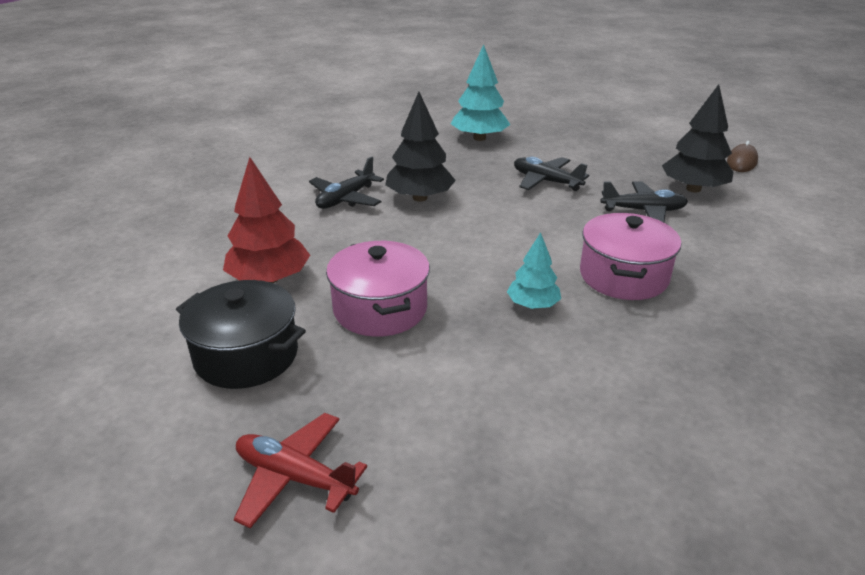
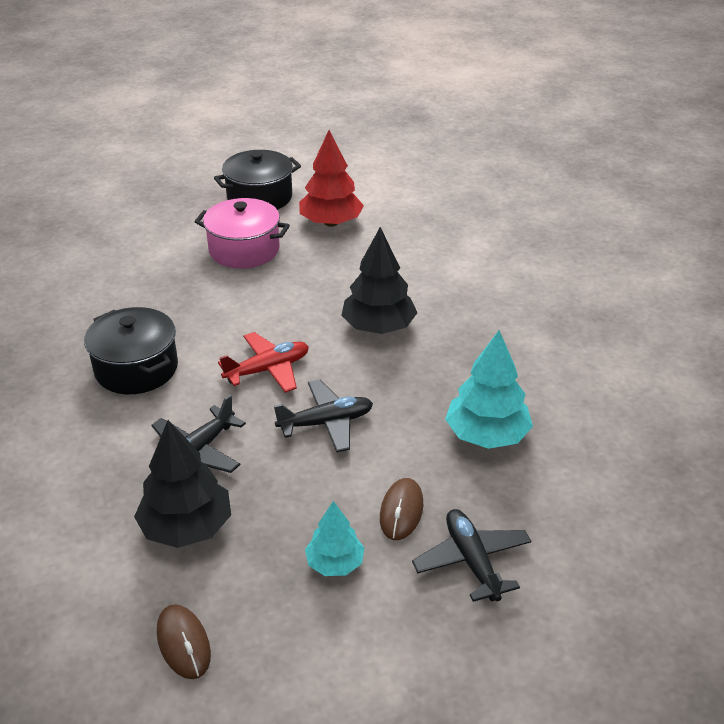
camera: 125 degrees right, 5 degrees up
red plane [234,413,367,528] -> red plane moved to [218,332,309,393]
black plane [309,156,384,209] -> black plane moved to [412,509,531,602]
turquoise tree [507,232,561,309] -> turquoise tree moved to [305,501,365,576]
pink pot [580,213,681,300] -> black pot [84,307,178,394]
none -> brown mouse [380,478,423,540]

